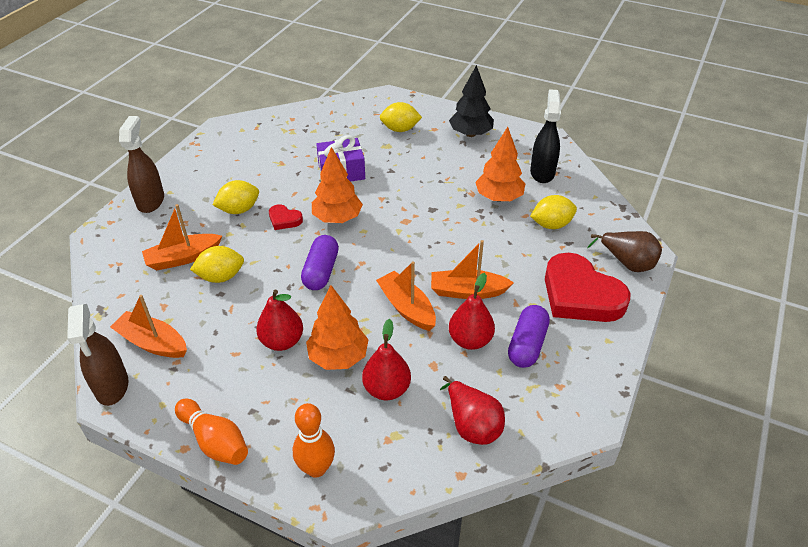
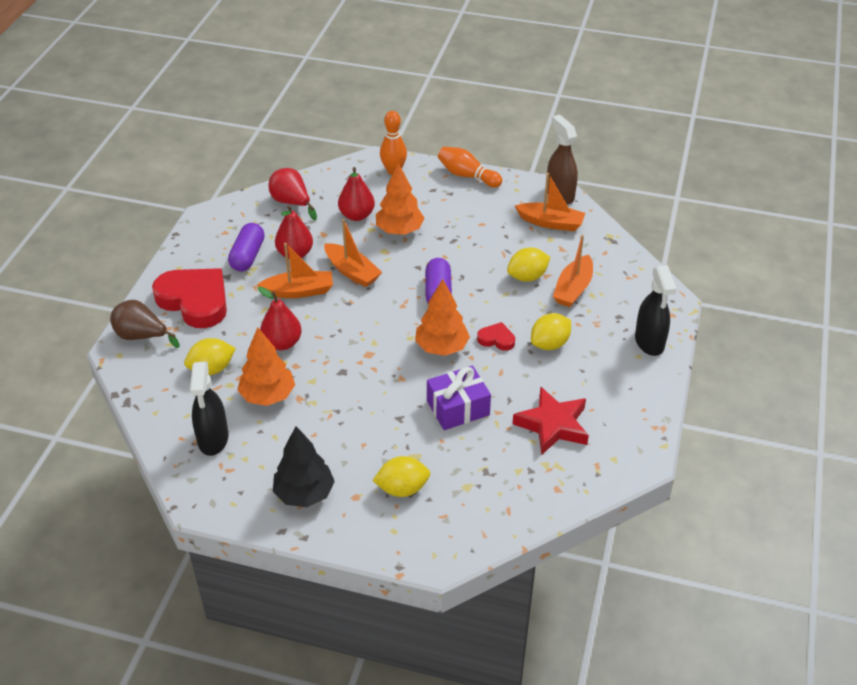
camera: 170 degrees right, 0 degrees up
brown spray bottle [119,116,164,213] -> black spray bottle [635,265,677,356]
orange boat [142,204,222,270] -> orange boat turned 150 degrees clockwise [553,235,593,307]
red pear [256,290,303,351] -> red pear moved to [258,287,302,350]
none -> red star [513,387,589,455]

